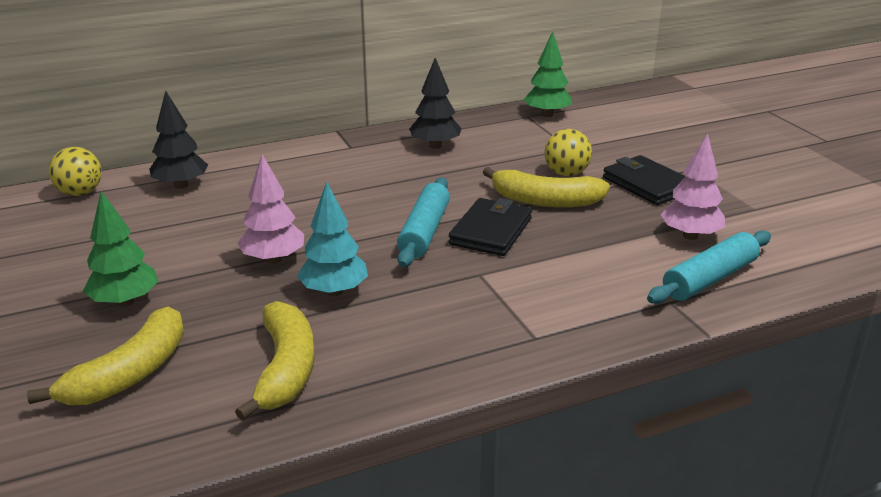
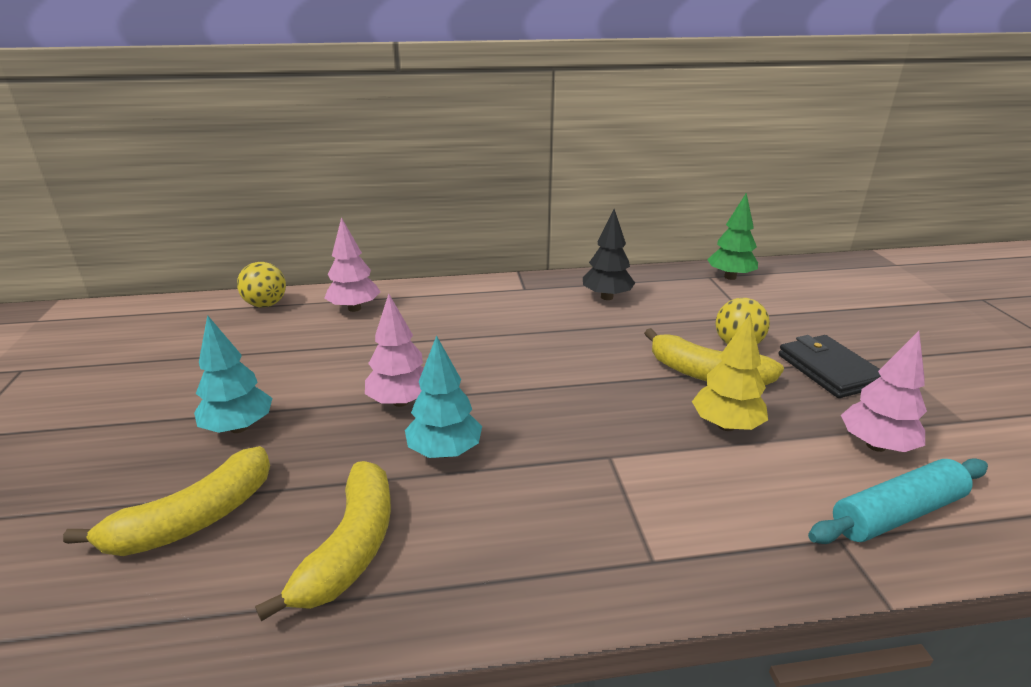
camera: 15 degrees right, 0 degrees up
green tree [83,191,158,307] -> turquoise tree [194,315,273,433]
black tree [149,90,208,189] -> pink tree [324,217,380,312]
turquoise rolling pin [397,177,450,267] -> none
black wallet [449,198,532,256] -> none
none -> yellow tree [692,314,768,431]

